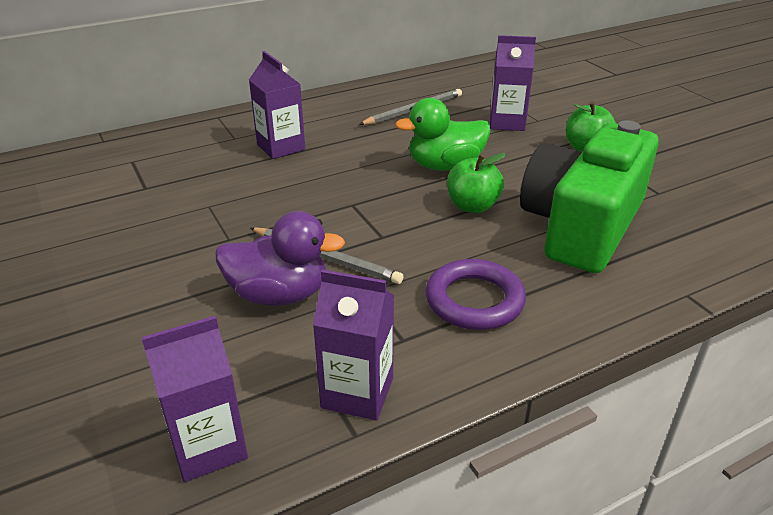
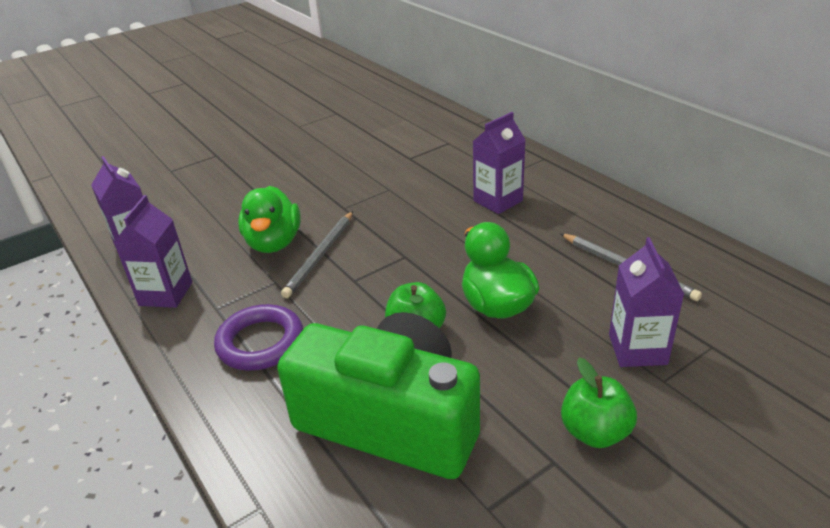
camera: 85 degrees right, 0 degrees up
purple duck [215,211,345,305] -> green duck [238,186,301,253]

